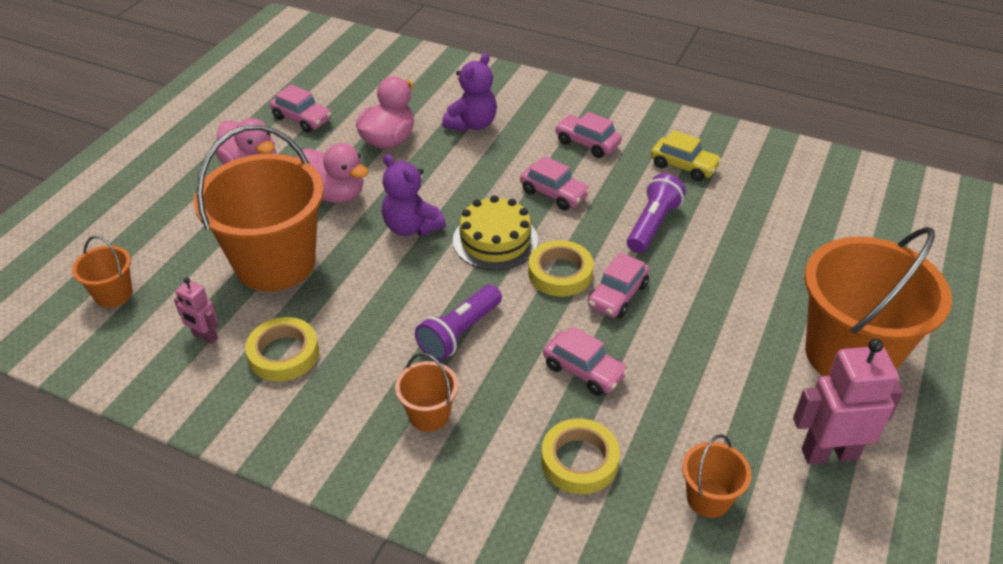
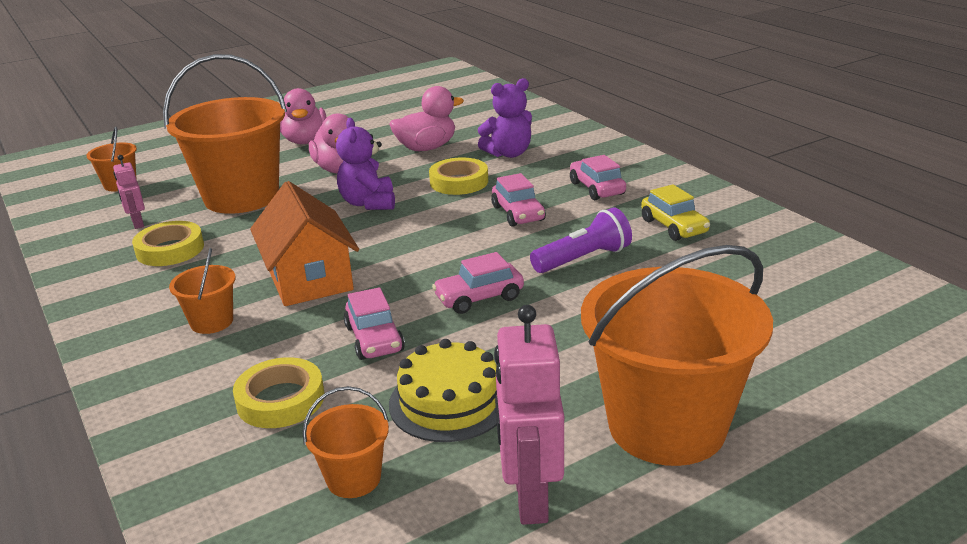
camera: 35 degrees right, 15 degrees down
pink car [270,84,332,133] -> none
purple flashlight [415,285,502,361] -> orange house [250,181,359,306]
yellow cake [453,195,538,270] -> yellow cake moved to [389,339,497,442]
yellow tape [528,240,594,297] -> yellow tape moved to [429,157,488,195]
pink robot [793,339,904,464] -> pink robot turned 120 degrees counterclockwise [494,305,564,525]

